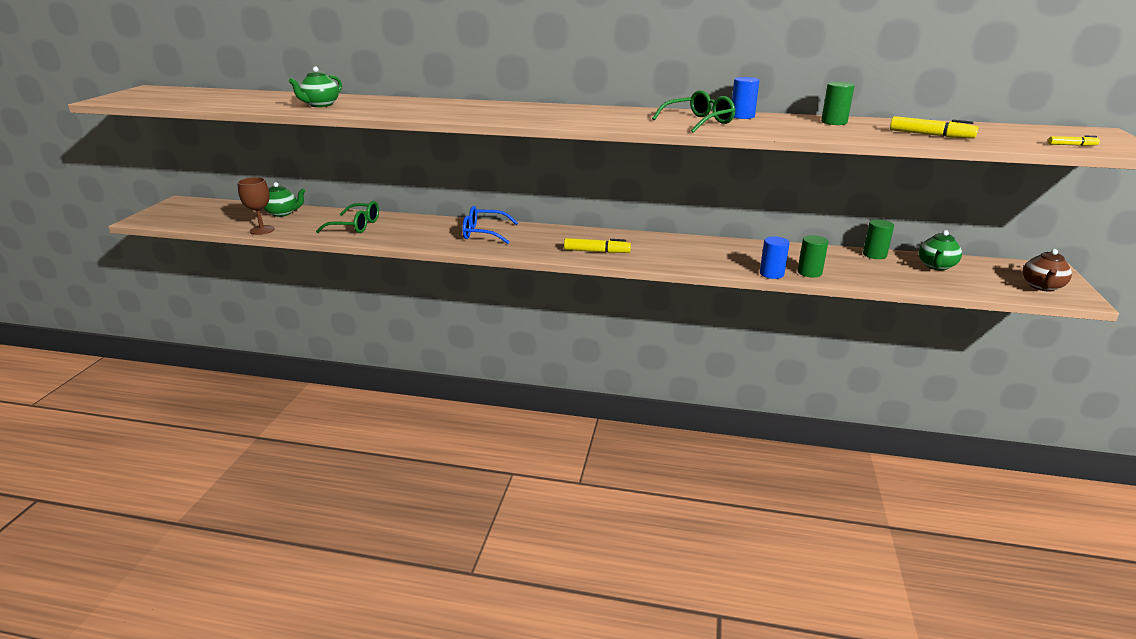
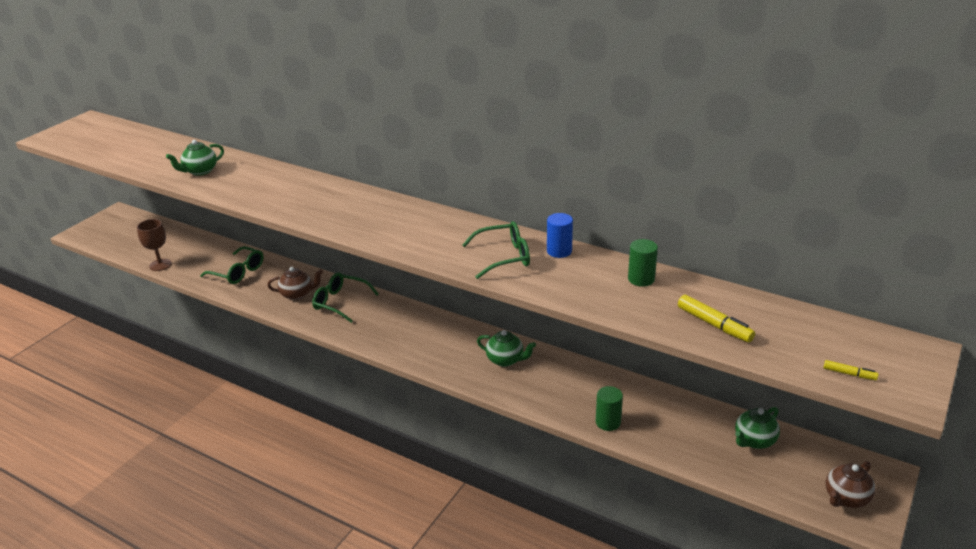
camera: 20 degrees right, 5 degrees up
green teapot [264,182,306,217] -> green teapot moved to [477,330,536,367]
blue glasses [463,206,518,244] -> green glasses [312,272,379,323]
yellow marker [564,238,631,253] -> none
blue cylinder [760,236,790,279] -> none
green cylinder [863,219,894,259] -> none
none -> brown teapot [267,267,323,300]

